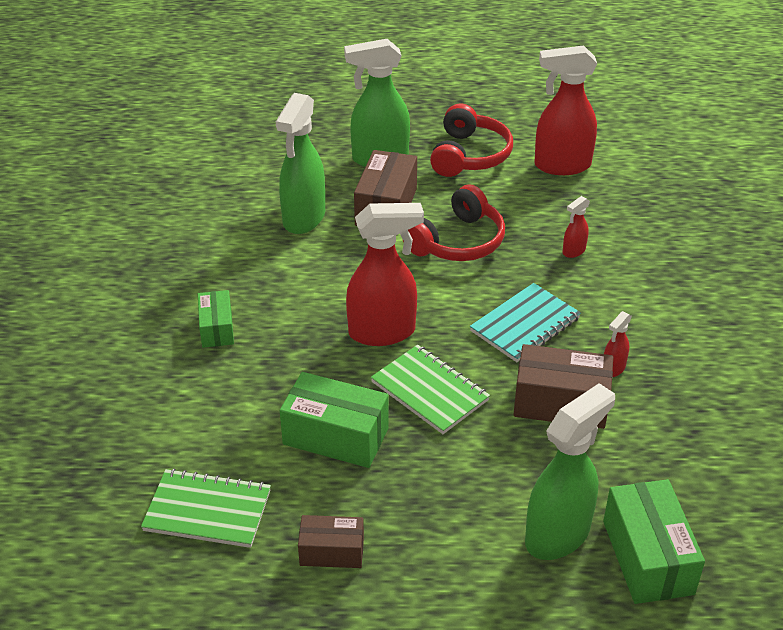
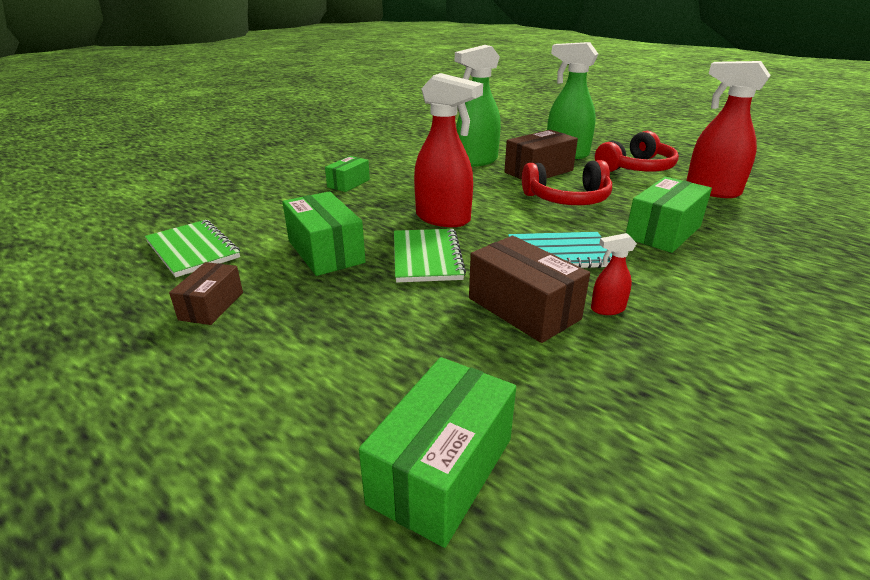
camera: 40 degrees right, 10 degrees down
brown box [298,515,364,568] -> brown box turned 60 degrees clockwise [169,262,243,325]
green spray bottle [525,383,615,560] -> none
red spray bottle [563,196,590,258] -> green box [626,177,712,253]

